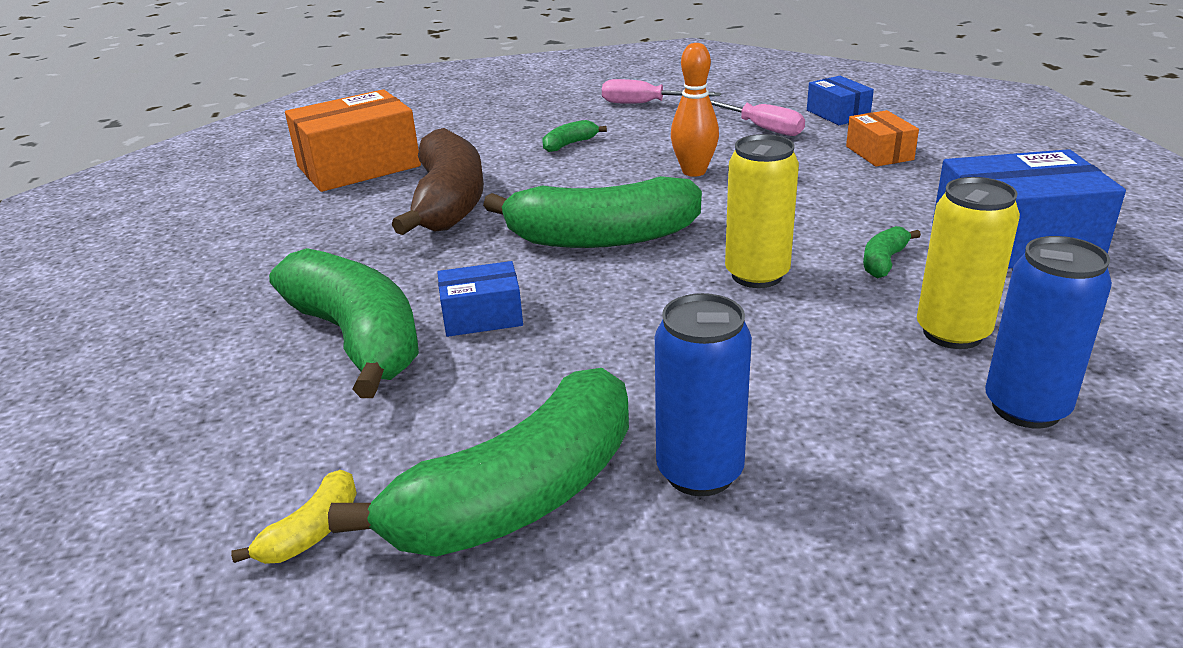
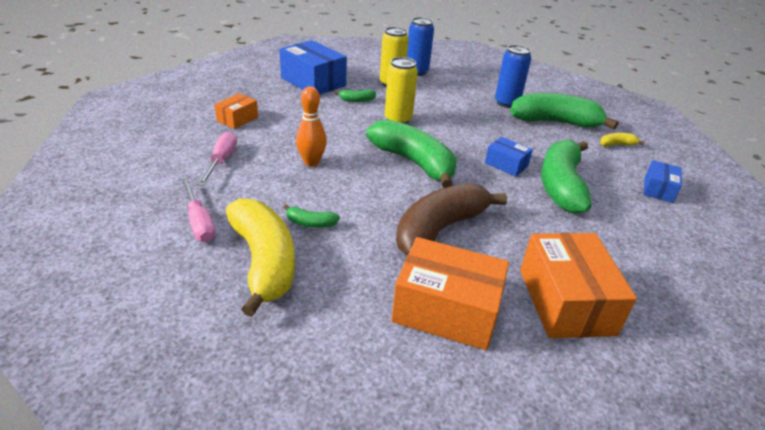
camera: 135 degrees left, 5 degrees up
blue box [807,76,874,125] -> blue box moved to [643,160,682,203]
none -> yellow banana [226,198,295,317]
none -> orange box [520,233,637,338]

